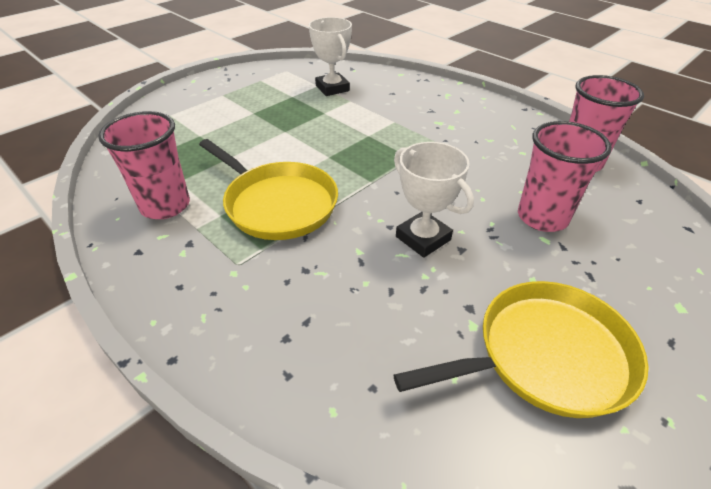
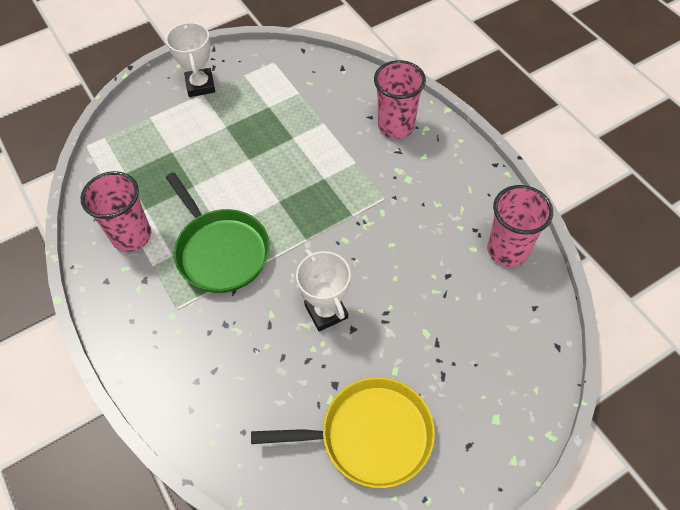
camera: 15 degrees right, 15 degrees up
yellow pan [199,139,338,240] -> green pan [166,172,270,293]
white trophy [309,17,352,96] -> white trophy moved to [166,22,215,97]
pink cup [518,121,612,232] -> pink cup moved to [374,60,426,139]

